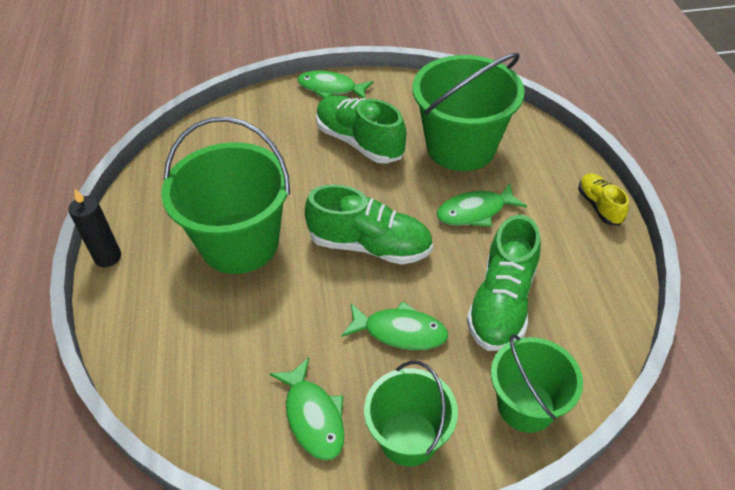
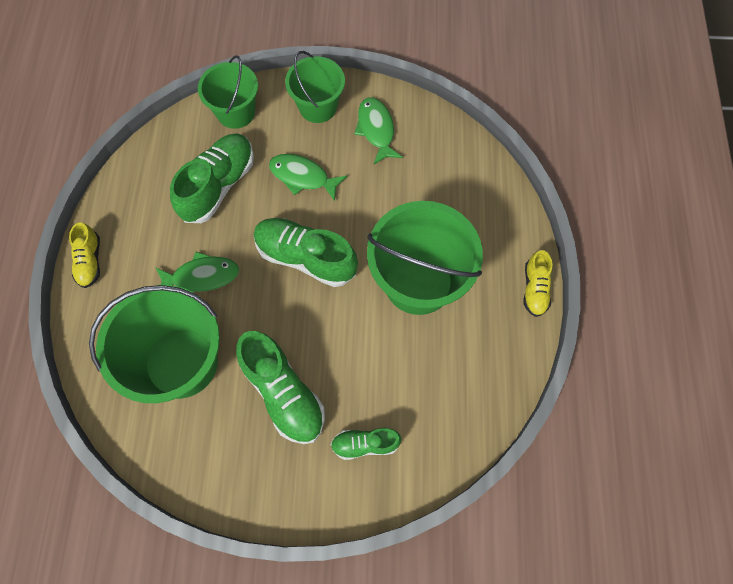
camera: 170 degrees left, 20 degrees up
black candle [69,189,121,267] -> yellow shoe [524,250,552,317]
green fish [297,71,374,98] -> none
none -> green shoe [331,428,401,460]

